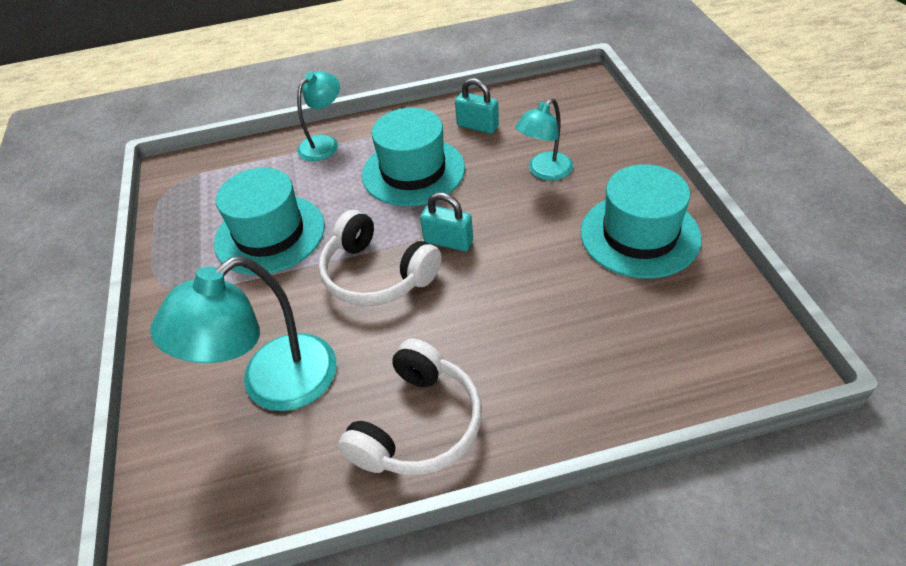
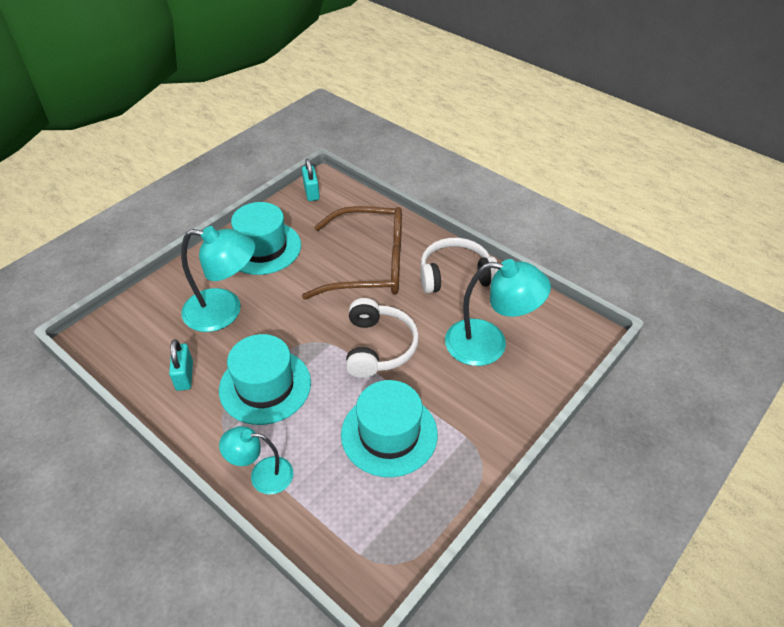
camera: 130 degrees left, 0 degrees up
turquoise padlock [420,192,473,251] -> turquoise padlock moved to [302,158,320,201]
turquoise lamp [515,98,573,181] -> turquoise lamp [181,226,255,332], size x1.67
none -> brown glasses [302,206,402,299]

